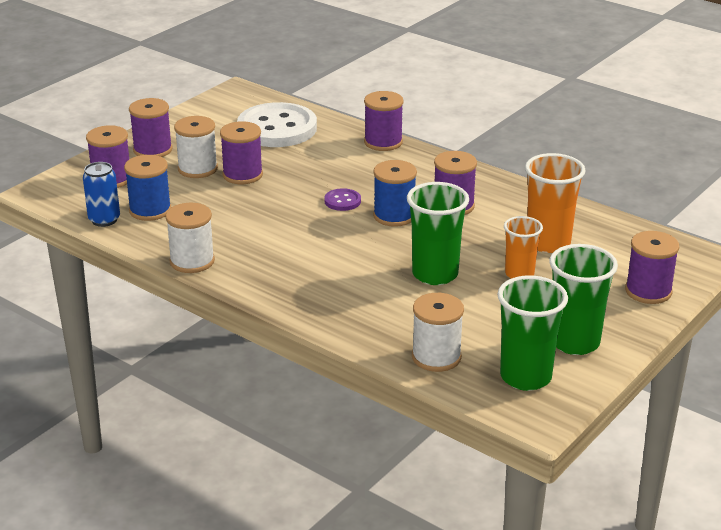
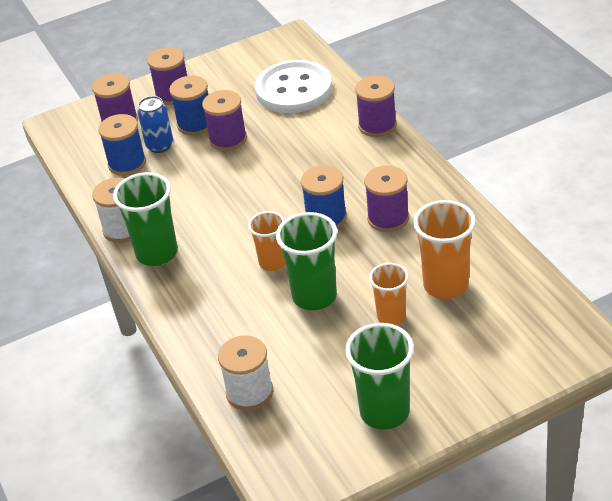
camera: 30 degrees right, 10 degrees up
blue can [83,162,120,227] -> blue can moved to [137,96,173,153]
white spool [174,116,218,178] -> blue spool [169,76,208,136]
purple button [324,188,361,211] -> none
green cup [497,275,568,391] -> green cup moved to [113,172,178,266]
purple spool [625,231,679,304] -> none
none -> orange cup [248,211,285,271]

